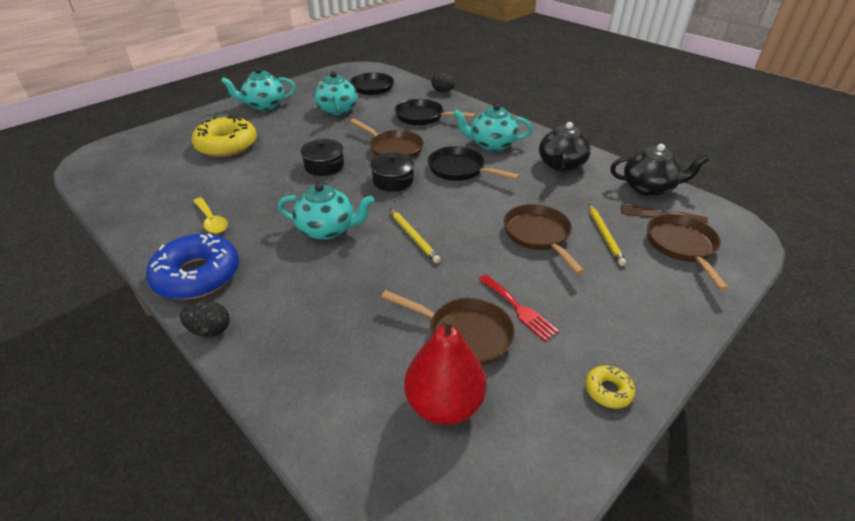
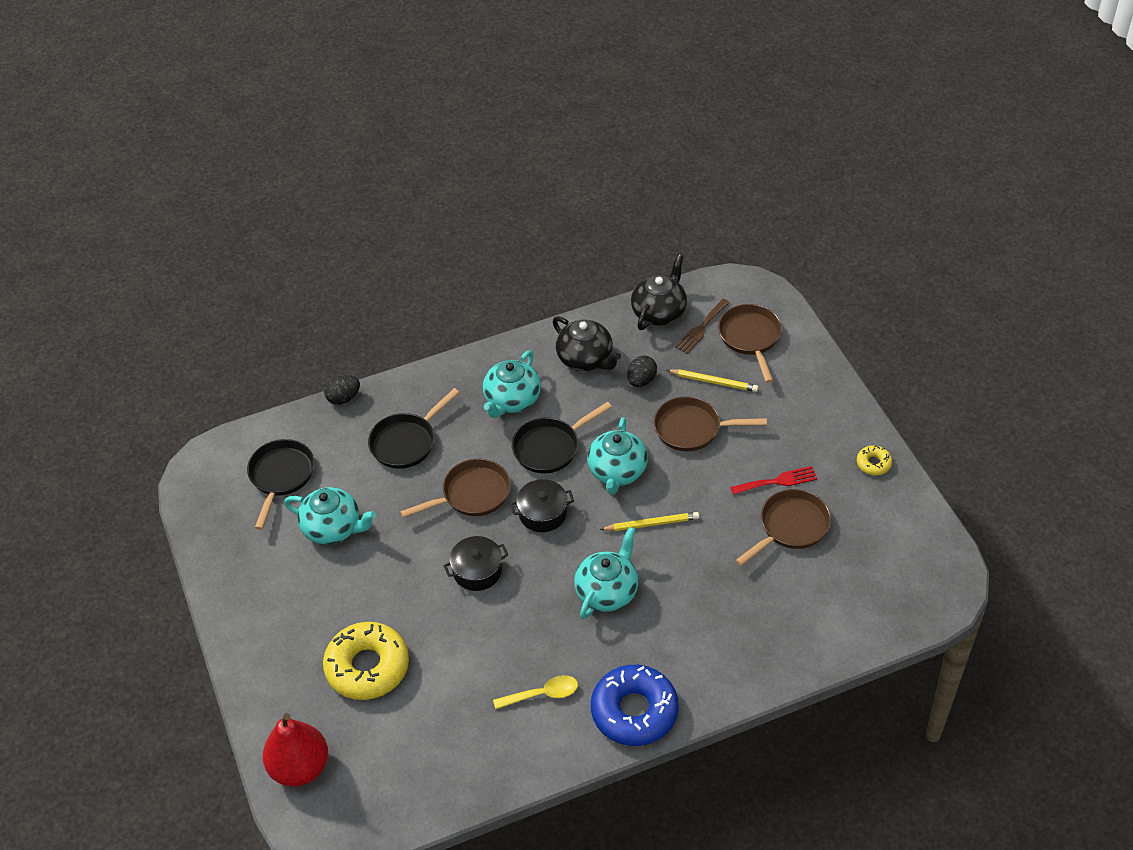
camera: 65 degrees left, 10 degrees up
black egg [180,301,230,337] -> black egg moved to [627,356,657,387]
turquoise teapot [221,67,296,111] -> turquoise teapot moved to [587,417,648,494]
red pear [404,315,487,425] -> red pear moved to [263,713,328,787]
brown pan [647,214,729,291] -> brown pan turned 60 degrees clockwise [718,304,782,383]

